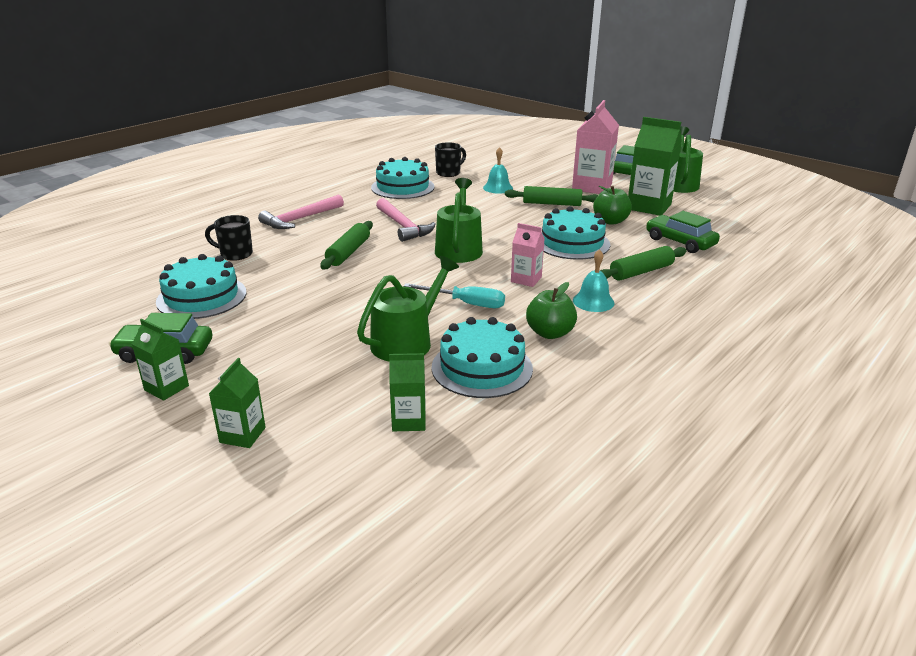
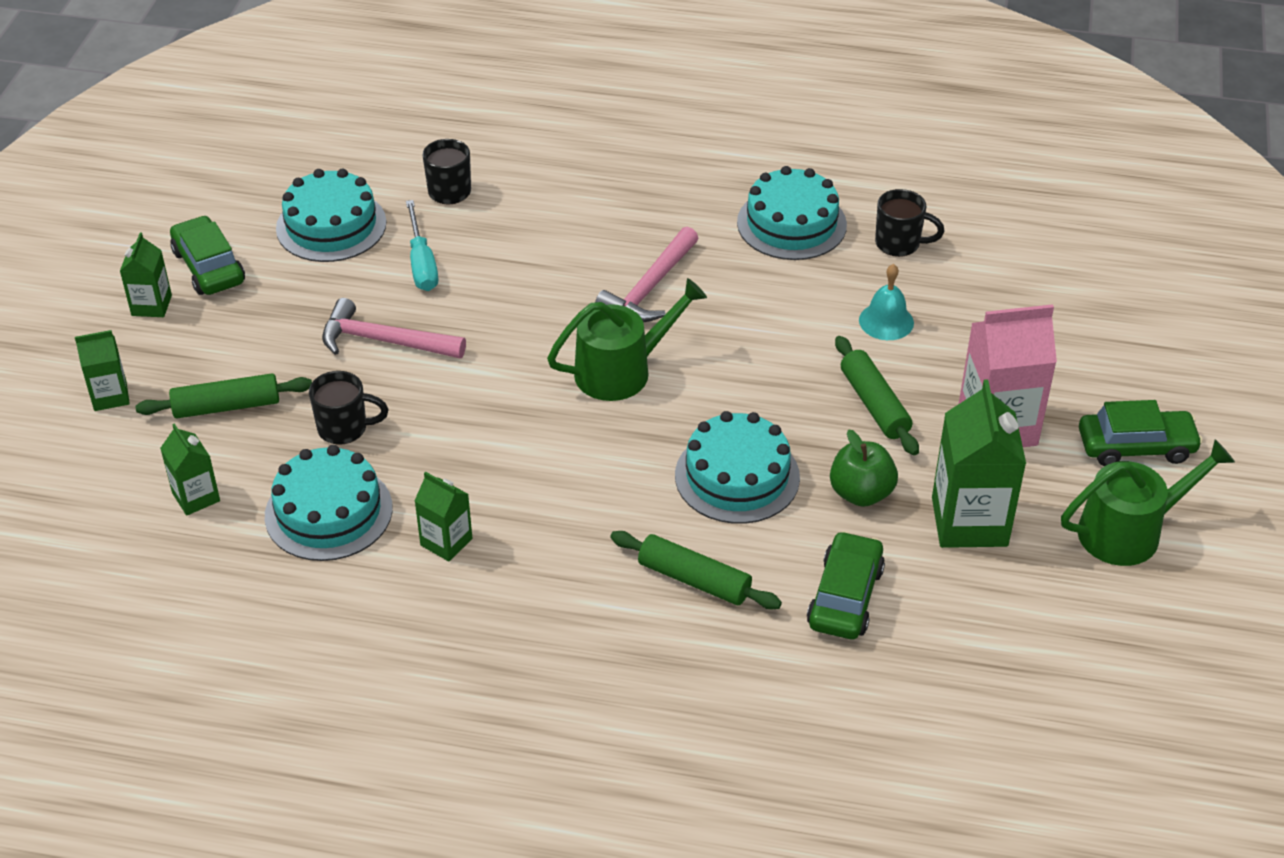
camera: 60 degrees right, 15 degrees up
pink hammer [258,195,344,229] -> pink hammer moved to [322,298,466,358]
green rolling pin [320,221,373,269] -> green rolling pin moved to [135,374,312,418]
green watering can [357,256,459,361] -> black mug [309,371,389,445]
turquoise screwdriver [404,283,505,308] -> turquoise screwdriver moved to [406,200,438,291]
pink carton [511,223,545,287] -> none
green apple [526,282,577,339] -> green carton [415,471,472,561]
turquoise bell [573,249,615,312] -> none

